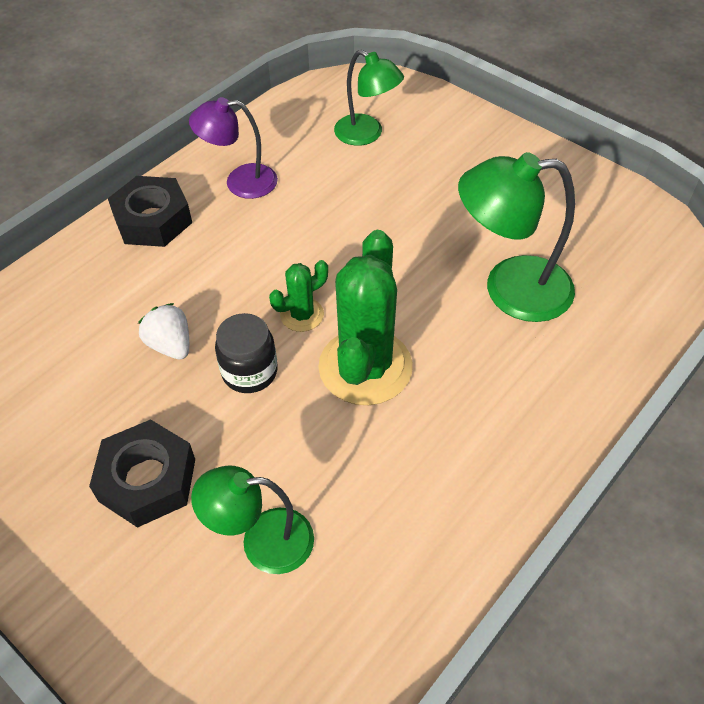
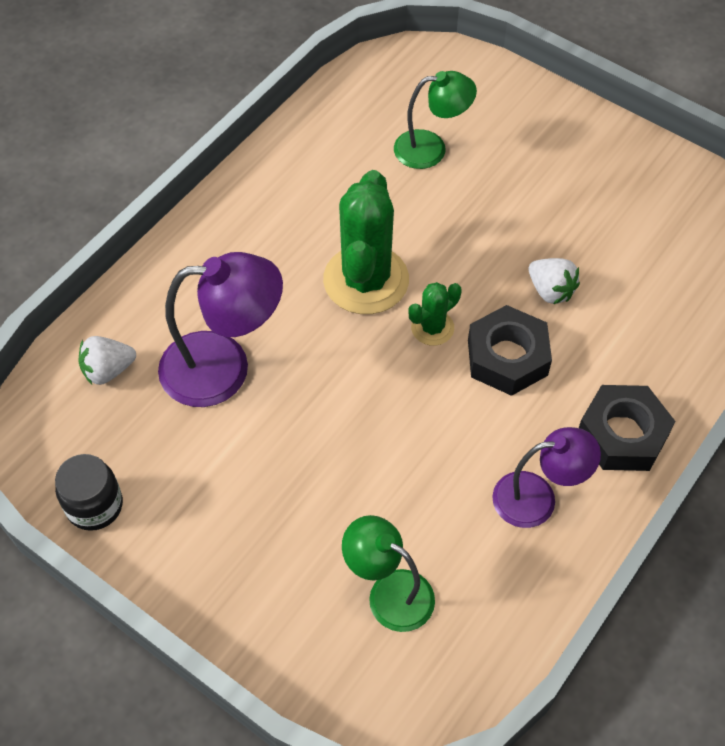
camera: 175 degrees right, 5 degrees up
black nut [89,419,195,528] -> black nut moved to [468,305,552,396]
black jar [215,313,278,393] -> black jar moved to [55,454,123,531]
green lamp [458,152,575,322] -> purple lamp [158,252,283,407]
none -> white strawberry [79,336,136,385]

